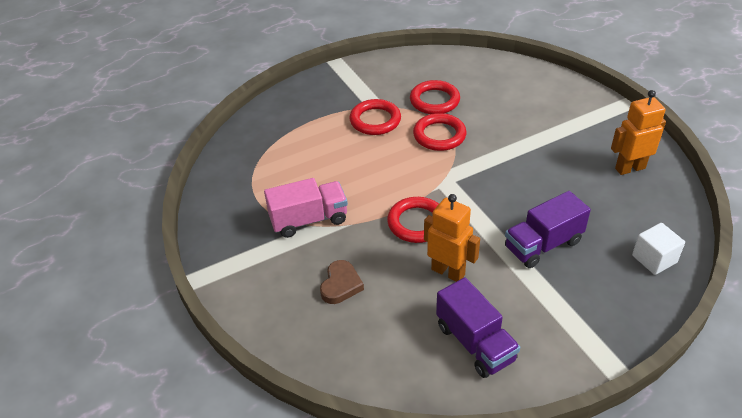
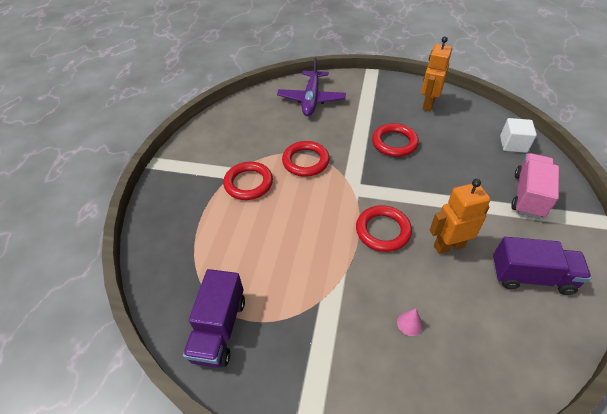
camera: 50 degrees left, 5 degrees up
pink truck [264,178,348,238] -> pink truck moved to [511,153,559,219]
brown heart [320,260,364,304] -> pink cone [397,308,423,336]
red ring [410,80,460,114] -> red ring moved to [372,123,419,157]
purple truck [505,191,591,268] -> purple truck moved to [183,269,245,368]
none -> purple plane [277,58,346,116]

